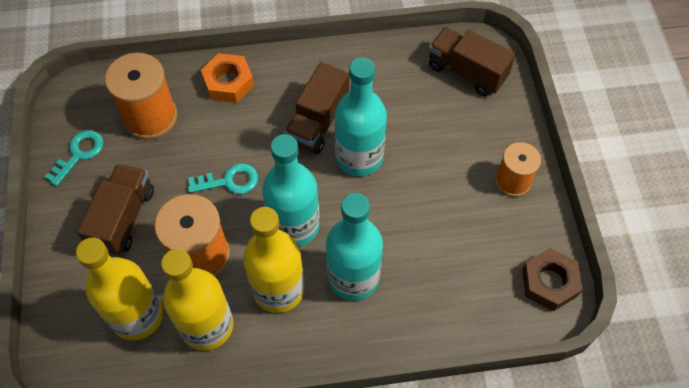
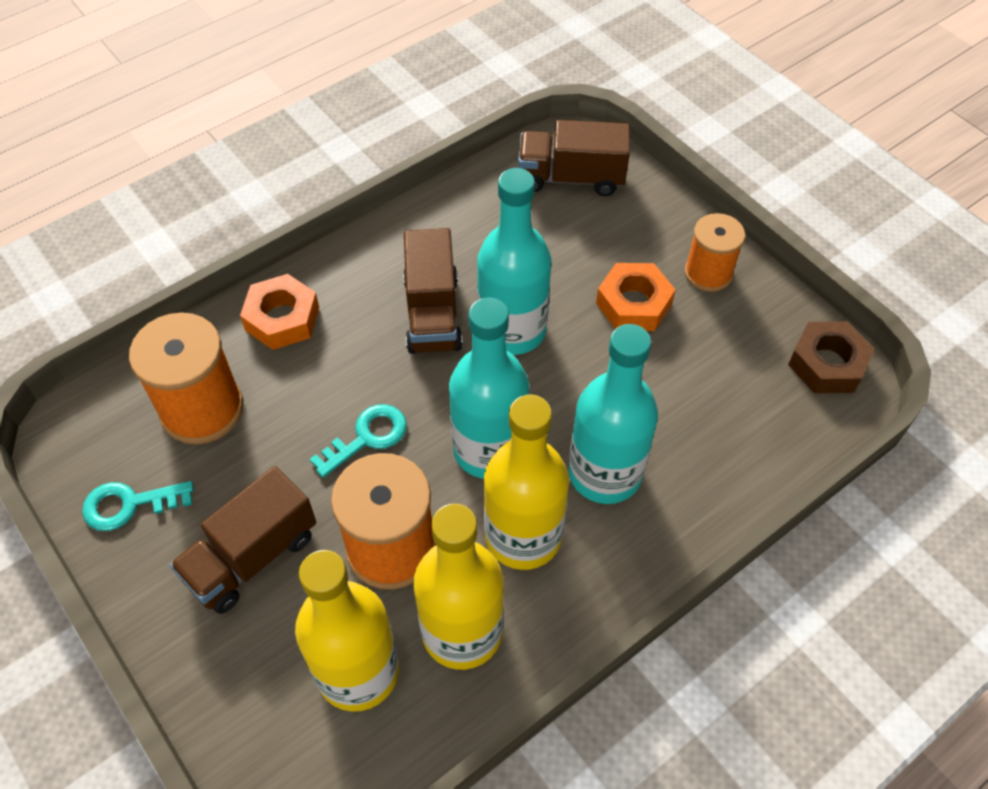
camera: 30 degrees left, 5 degrees down
turquoise key [45,130,104,186] -> turquoise key turned 105 degrees counterclockwise [82,481,193,531]
brown truck [77,164,154,256] -> brown truck turned 120 degrees counterclockwise [170,466,316,614]
none -> orange nut [596,263,676,331]

